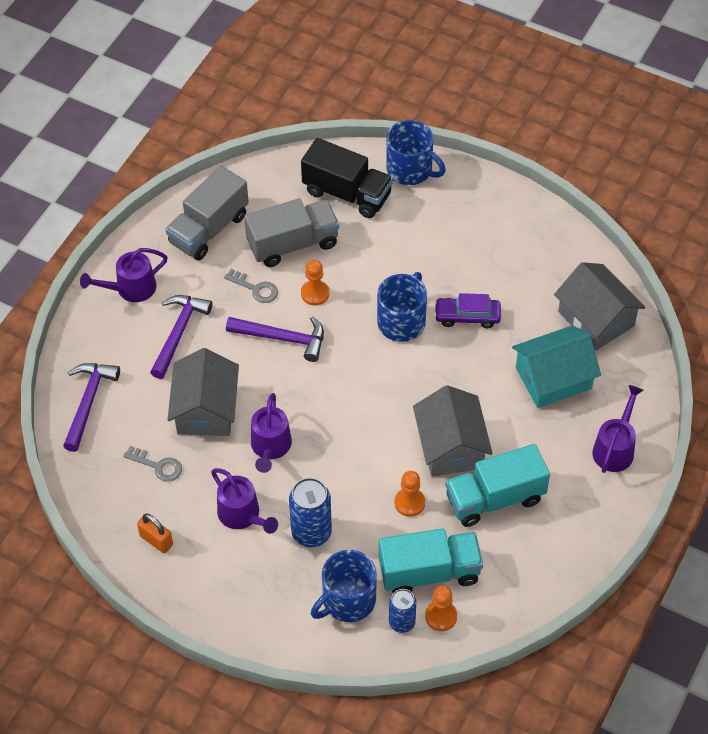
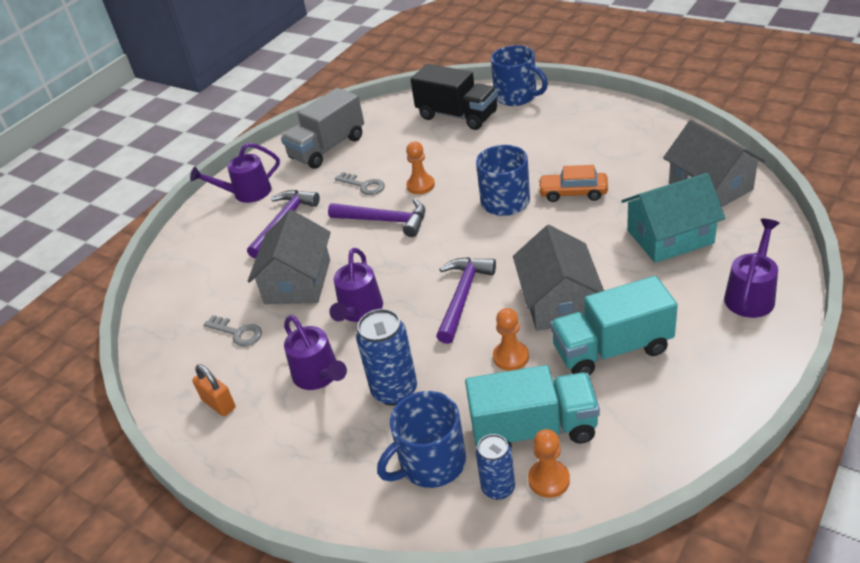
camera: 10 degrees right, 15 degrees down
purple hammer [63,363,120,452] -> purple hammer moved to [436,257,496,344]
grey truck [244,198,339,267] -> none
purple car [434,293,501,328] -> orange car [538,165,608,202]

